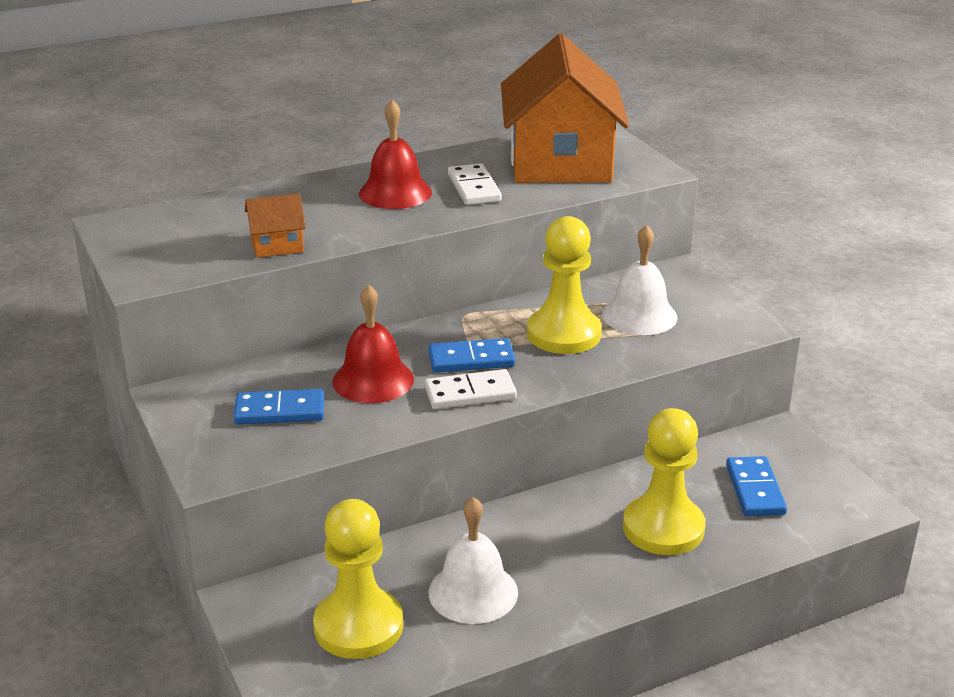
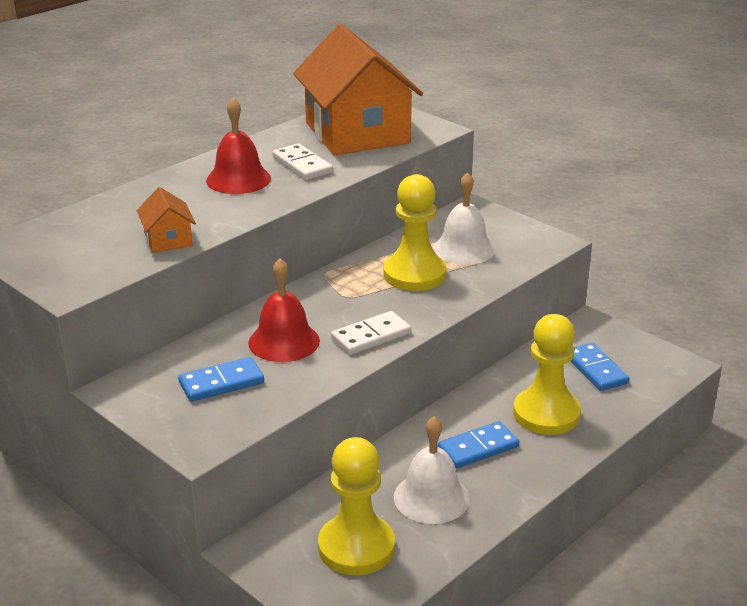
camera: 20 degrees left, 0 degrees up
orange house [245,193,306,258] -> orange house turned 75 degrees counterclockwise [137,187,196,253]
blue domino [428,338,515,373] -> blue domino moved to [438,421,519,469]

